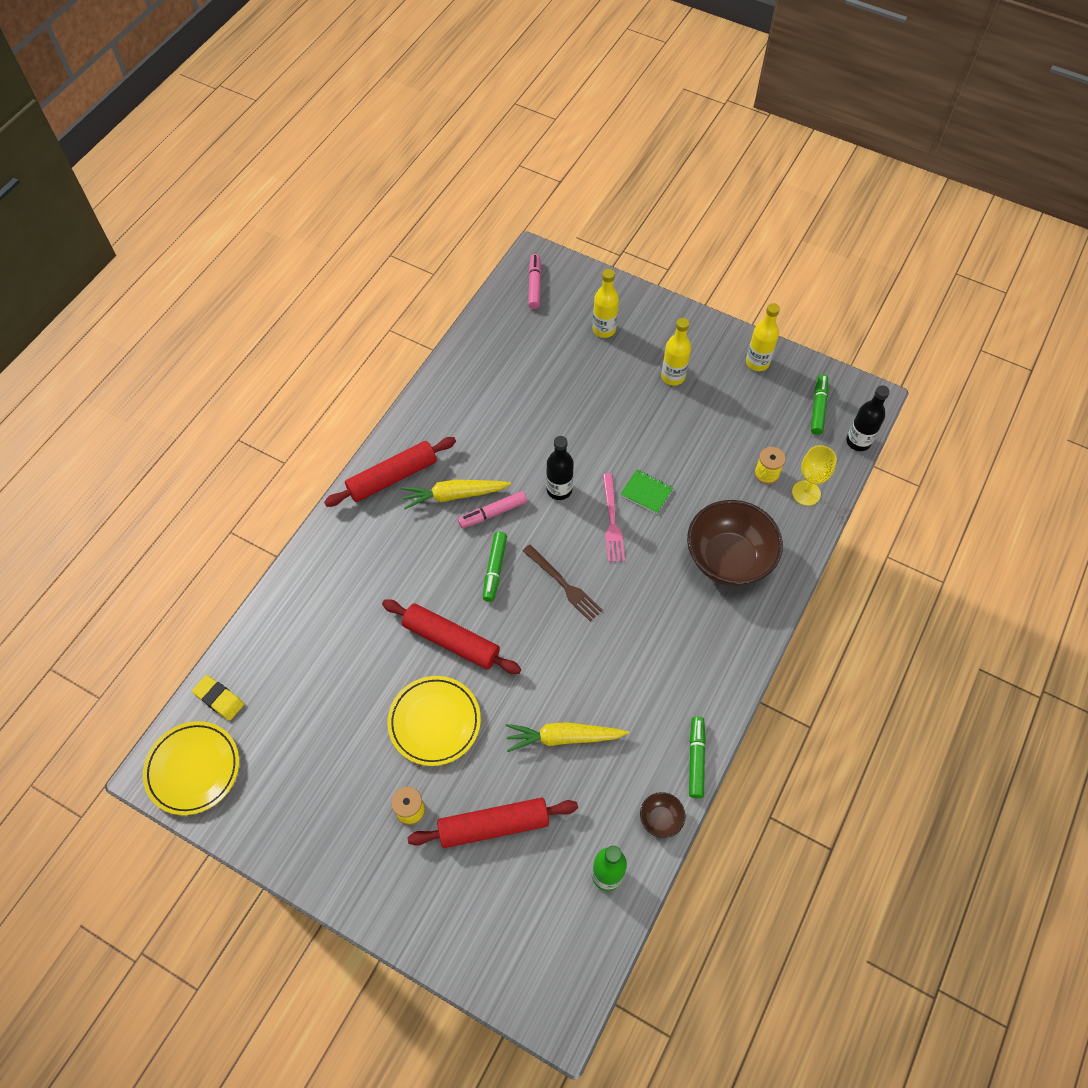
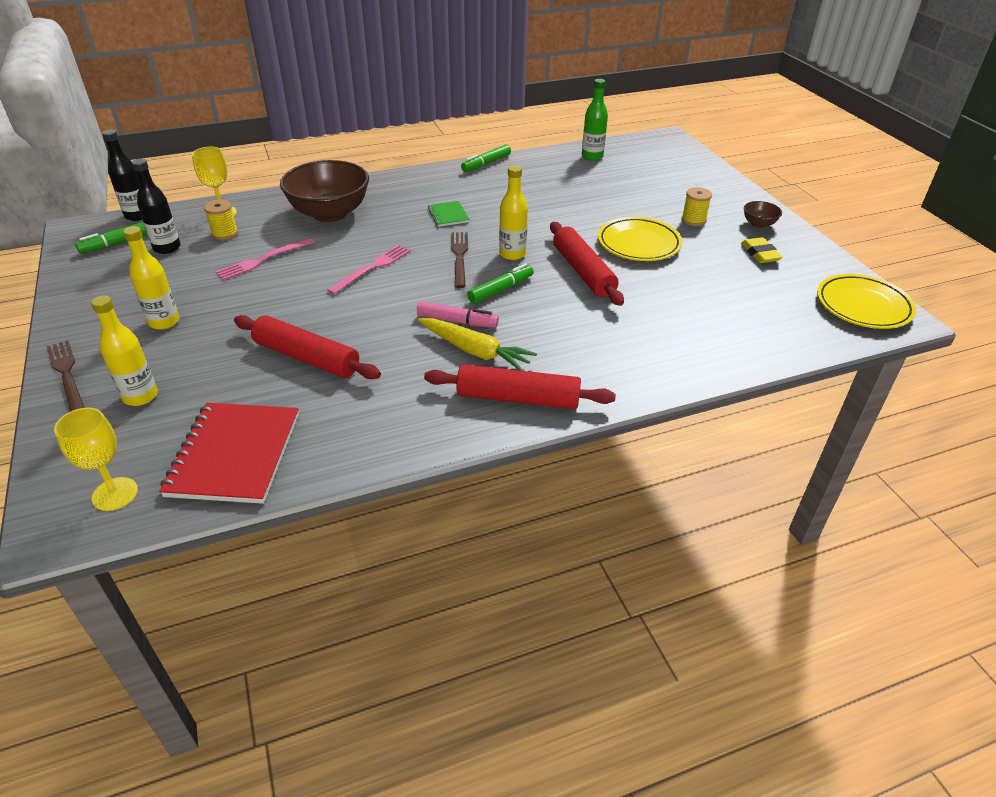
camera: 140 degrees left, 20 degrees down
yellow eraser [192,675,244,721] -> yellow eraser moved to [741,237,783,263]
red rolling pin [407,798,578,848] -> red rolling pin moved to [234,315,381,379]
yellow carrot [506,722,629,752] -> none
pink marker [528,254,541,309] -> yellow goblet [54,408,138,511]
black bottle [546,436,574,500] -> black bottle moved to [132,159,181,254]
green notebook [621,470,673,514] -> green notebook moved to [428,201,470,227]
brown bowl [640,792,685,838] -> brown bowl moved to [744,201,782,228]
yellow bottle [746,303,780,371] -> yellow bottle moved to [499,165,528,260]
none -> brown fork [47,340,85,412]
none -> red notebook [159,403,299,504]
none -> pink fork [216,238,315,280]

